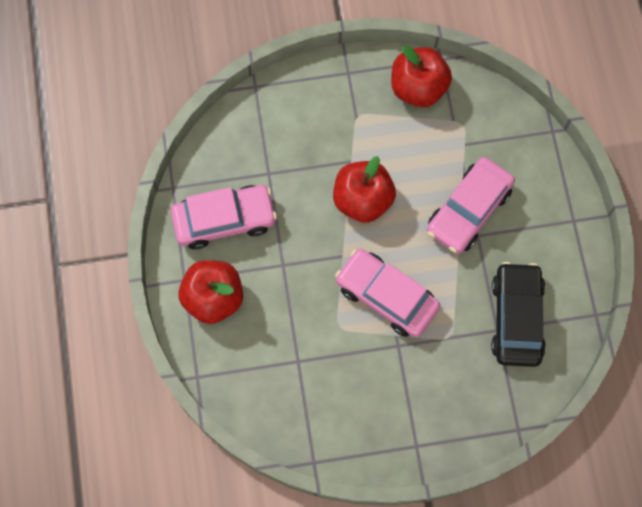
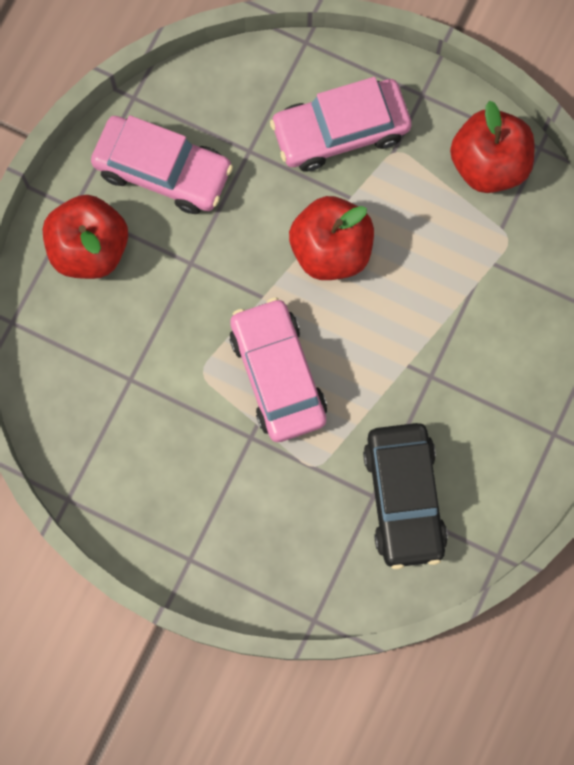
camera: 35 degrees right, 5 degrees up
pink car [427,157,515,254] -> pink car moved to [270,77,411,172]
black car [491,262,546,367] -> black car turned 135 degrees clockwise [363,423,448,569]

